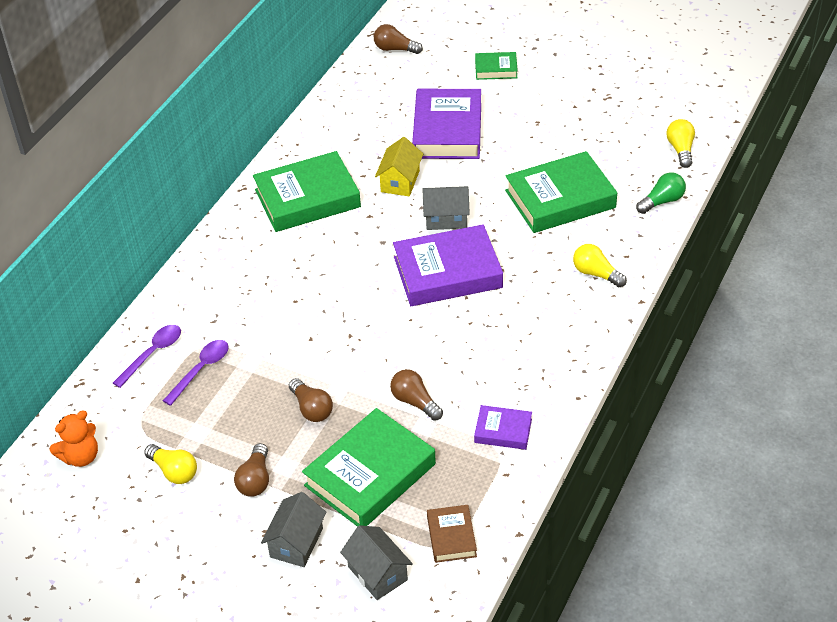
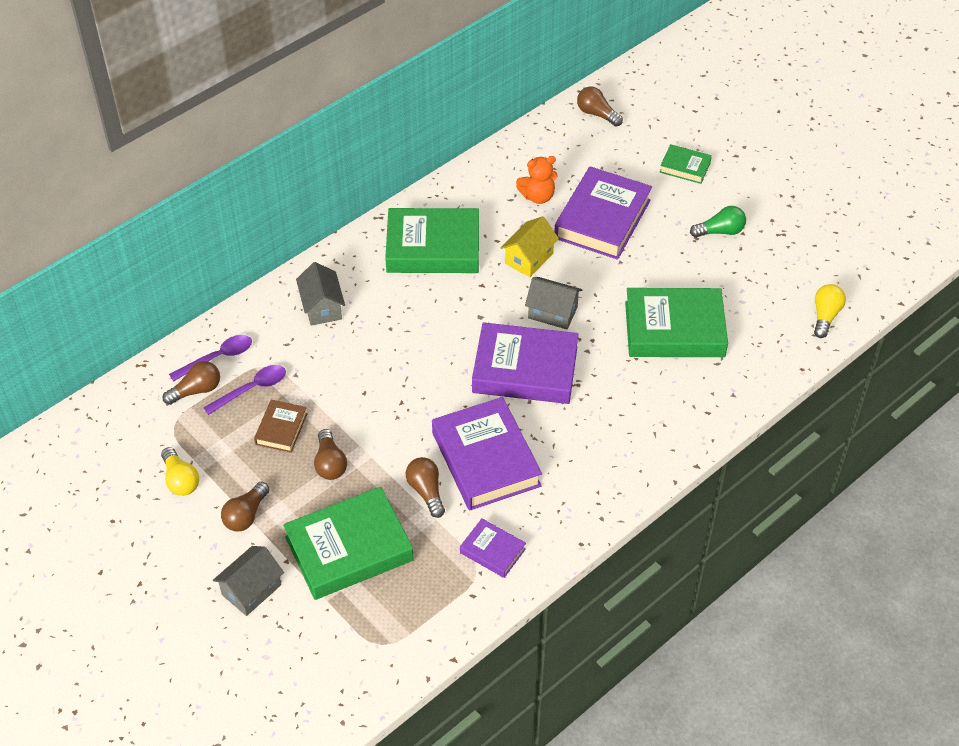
camera: 20 degrees right, 5 degrees up
orange teddy bear [50,410,98,467] -> orange teddy bear moved to [516,156,557,204]
grey house [340,525,413,600] -> grey house moved to [296,262,345,326]
brown book [427,505,477,563] -> brown book moved to [254,400,308,453]
yellow light bulb [573,244,627,287] -> none
green light bulb [636,172,686,214] -> green light bulb moved to [690,206,746,238]
none -> brown light bulb [162,361,220,405]
none -> purple book [432,397,542,511]

